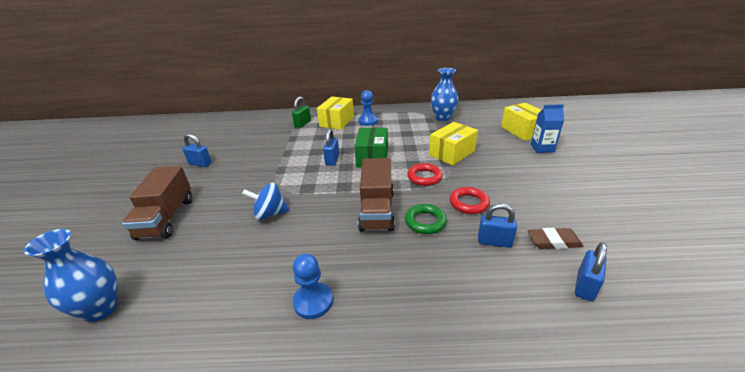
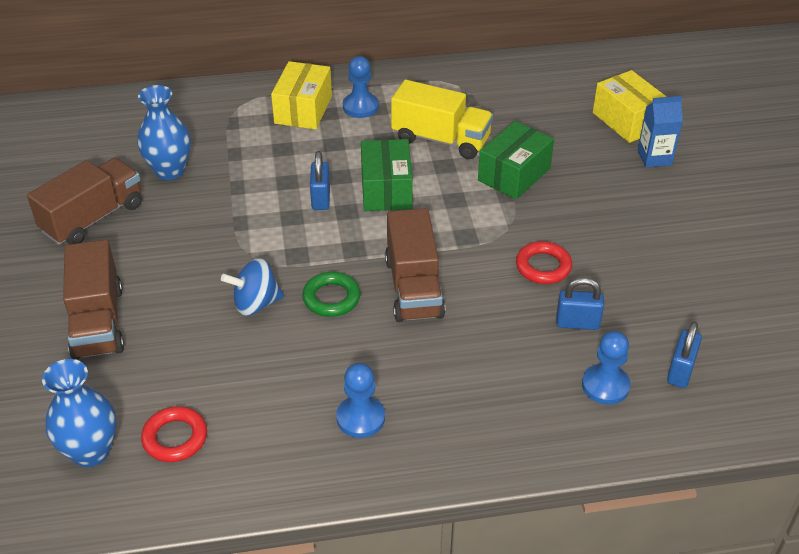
camera: 10 degrees left, 10 degrees up
blue padlock [182,133,212,167] -> brown truck [27,158,142,245]
green padlock [292,97,311,128] -> none
green ring [405,204,447,234] -> green ring moved to [302,272,360,317]
red ring [407,163,443,186] -> red ring moved to [141,406,207,462]
yellow box [429,122,478,165] -> green box [478,121,554,199]
blue vase [431,68,458,121] -> blue vase moved to [137,85,191,180]
brown eraser [528,228,584,249] -> none
none -> yellow truck [391,80,493,159]
none -> blue pawn [582,331,630,405]

